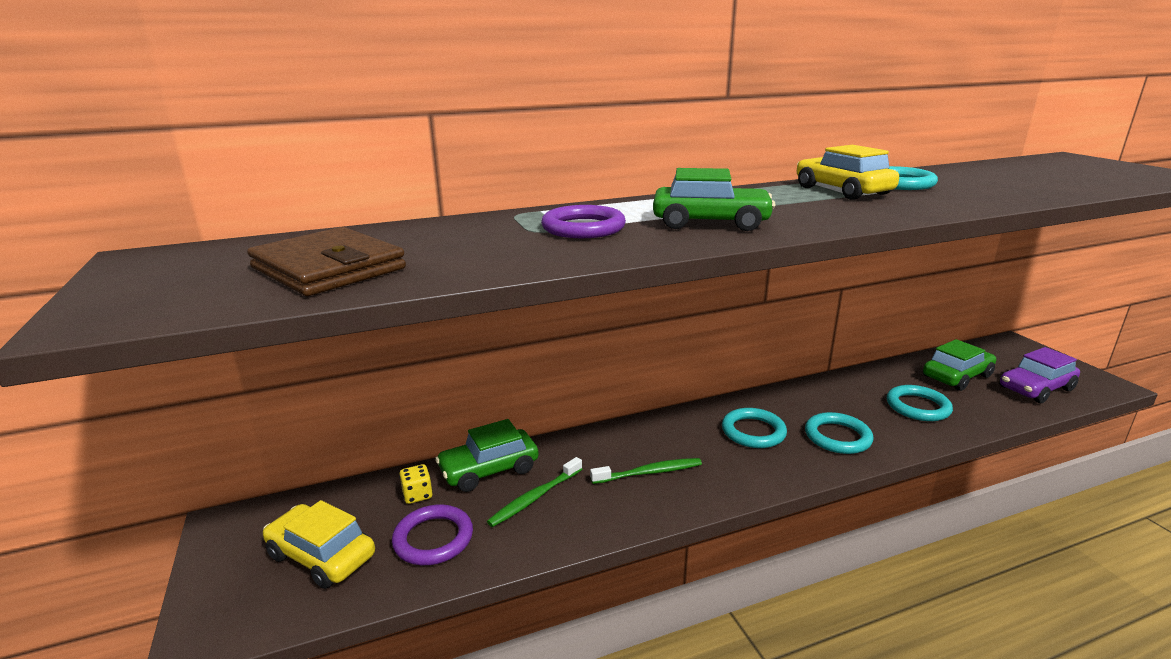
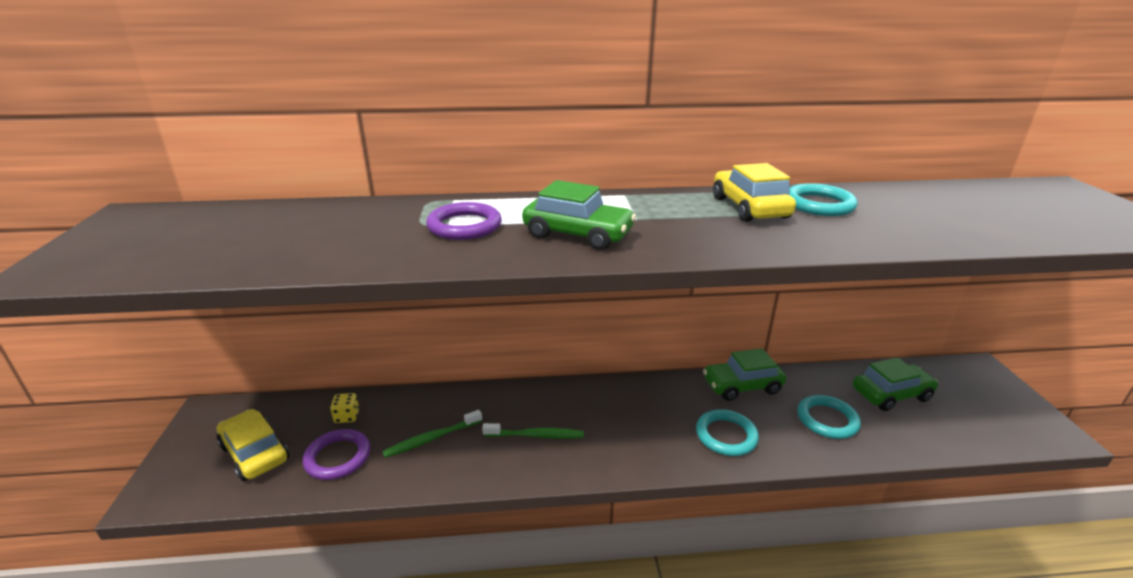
camera: 15 degrees right, 5 degrees up
brown wallet [247,227,406,296] -> none
green car [435,419,539,492] -> green car moved to [703,348,786,401]
turquoise ring [722,408,787,448] -> none
purple car [999,347,1080,403] -> none

